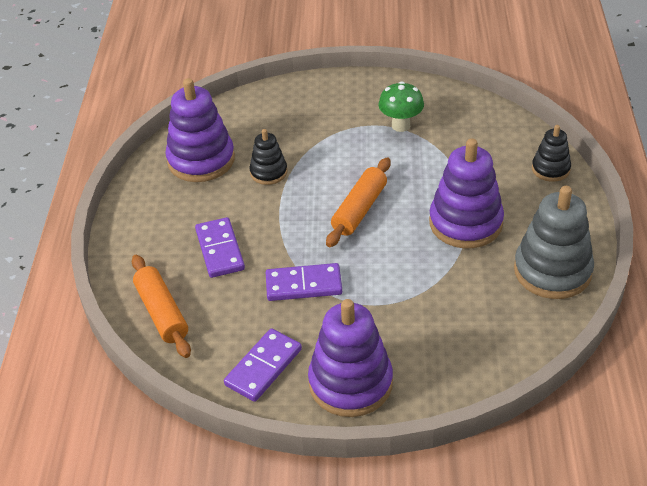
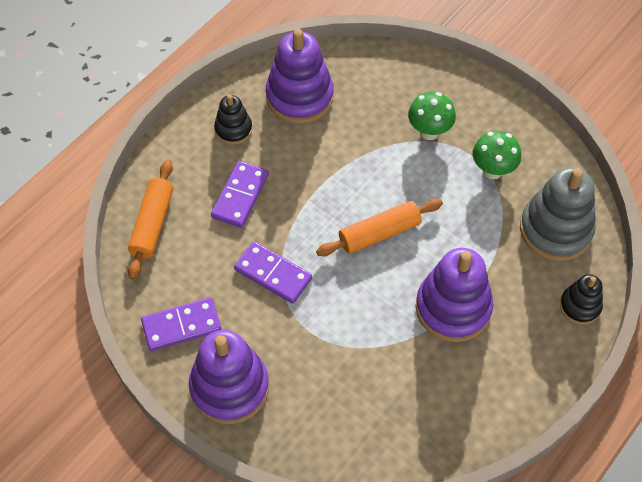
camera: 35 degrees right, 15 degrees up
black stacking toy [249,129,287,185] -> black stacking toy moved to [214,95,252,145]
grey stacking toy [514,186,594,299] -> grey stacking toy moved to [520,167,596,261]
none -> green mushroom [408,92,456,140]

